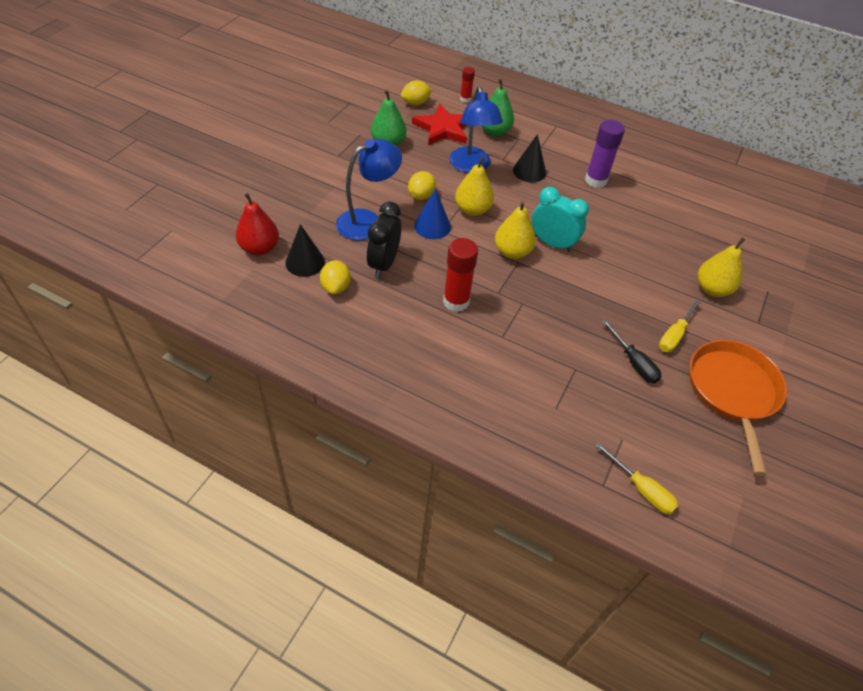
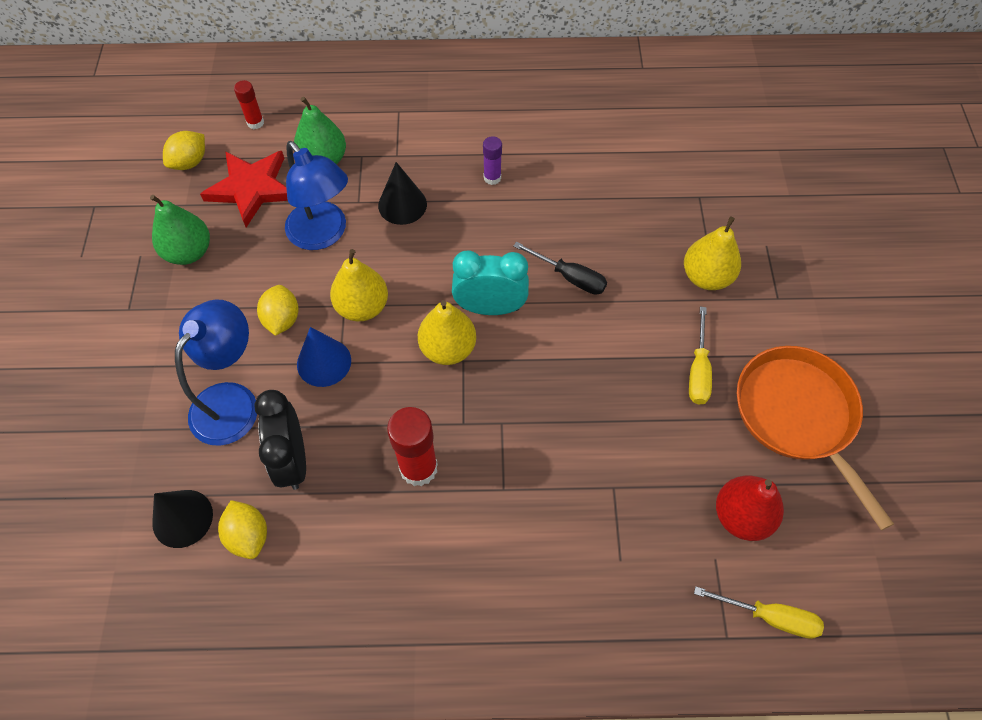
camera: 25 degrees left, 10 degrees up
red pear [236,193,279,256] -> red pear moved to [716,476,784,541]
purple glue stick [585,120,625,188] -> purple glue stick [483,136,502,185], size x0.56
black screwdriver [601,319,661,383] -> black screwdriver moved to [514,242,607,295]

